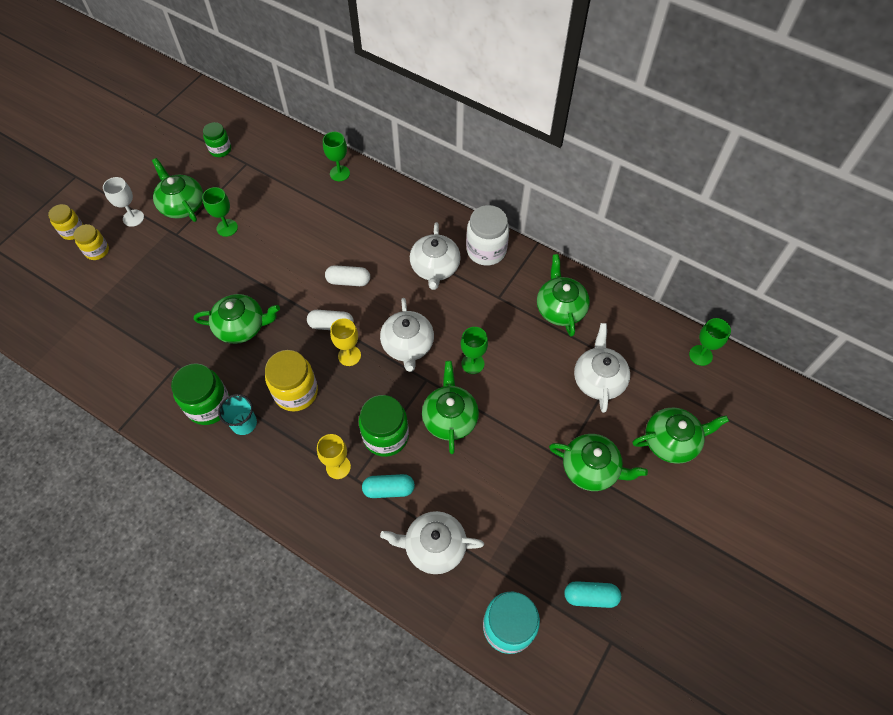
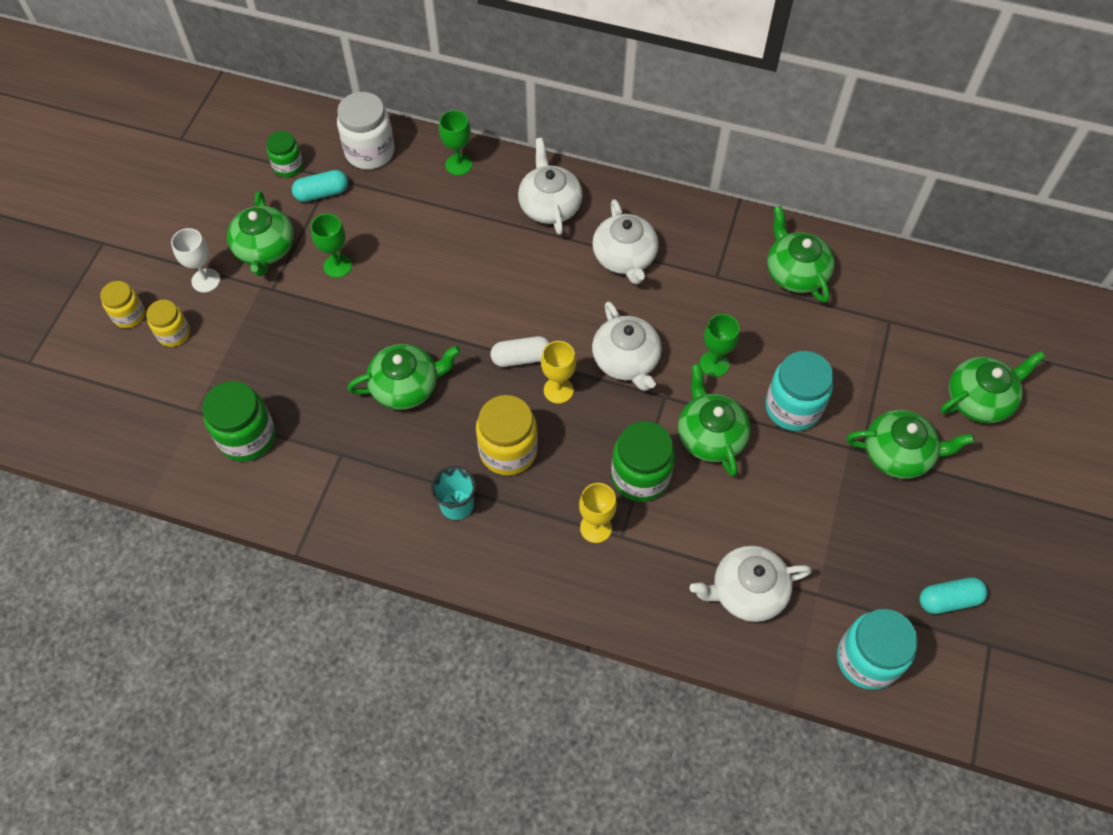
camera: 15 degrees left, 0 degrees up
green teapot [152,158,203,222] -> green teapot turned 135 degrees counterclockwise [227,190,294,276]
green jar [171,363,230,425] -> green jar moved to [202,381,275,462]
white capsule [325,265,370,286] -> none
turquoise capsule [362,474,415,498] -> turquoise capsule moved to [292,170,348,202]
white jar [466,205,509,266] -> white jar moved to [337,92,395,169]
white teapot [574,323,630,413] -> white teapot moved to [518,138,583,235]
green goblet [689,318,731,366] -> none
none -> turquoise jar [765,351,833,431]

